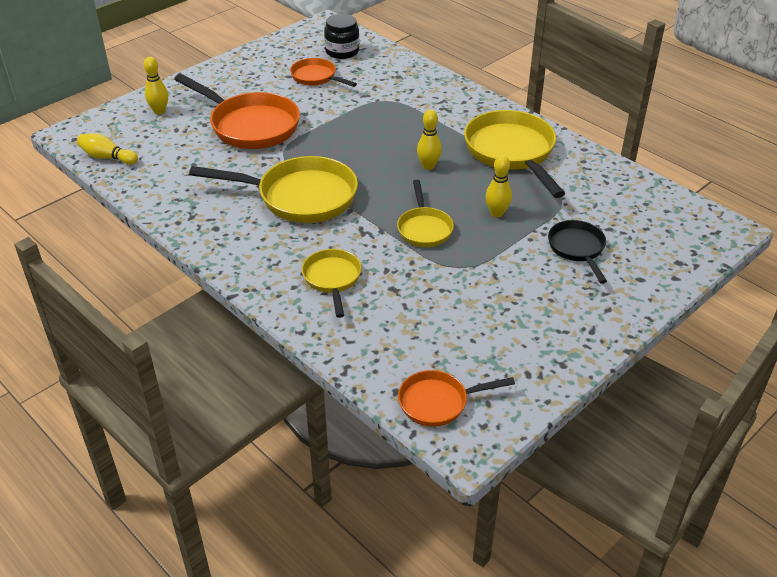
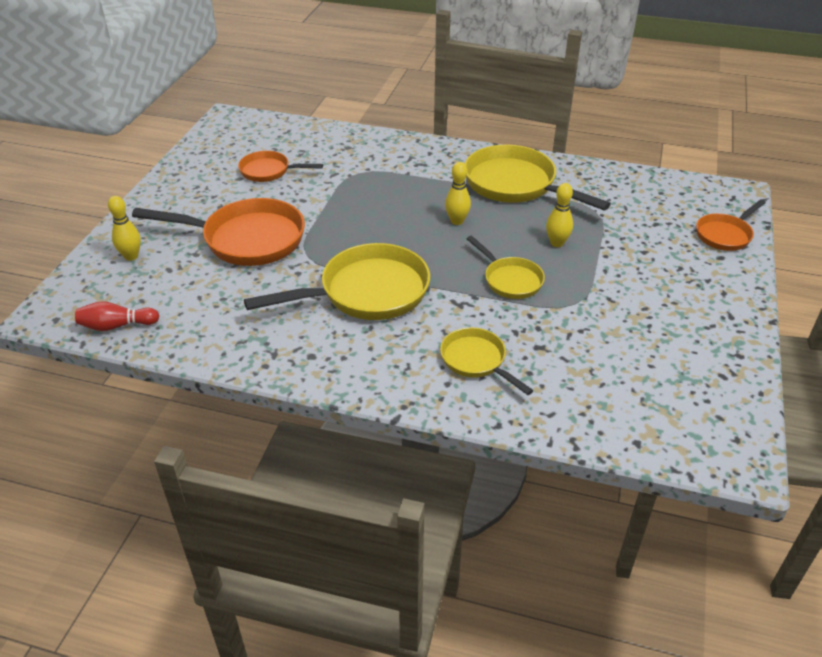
camera: 30 degrees left, 0 degrees up
yellow bowling pin [77,133,138,165] -> red bowling pin [75,301,159,331]
black jar [324,14,359,59] -> none
orange pan [398,370,515,427] -> orange pan moved to [696,199,766,251]
black pan [548,220,607,284] -> none

